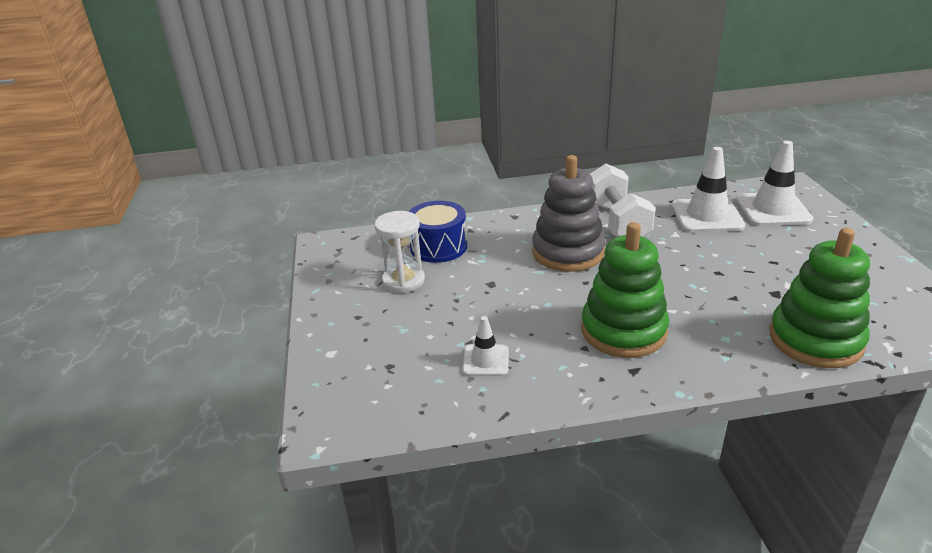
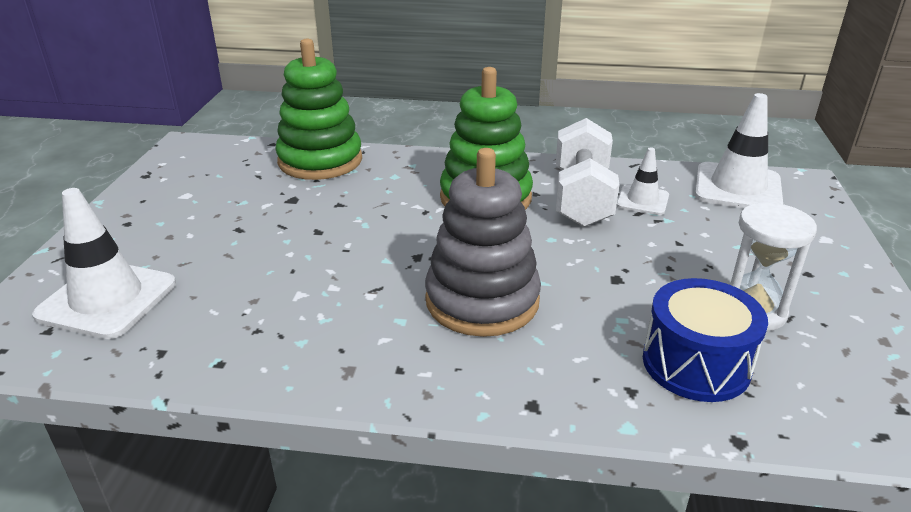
camera: 165 degrees left, 0 degrees up
white dumbbell [590,164,656,237] -> white dumbbell moved to [556,118,620,227]
white traffic cone [672,147,745,232] -> white traffic cone moved to [695,93,783,208]

